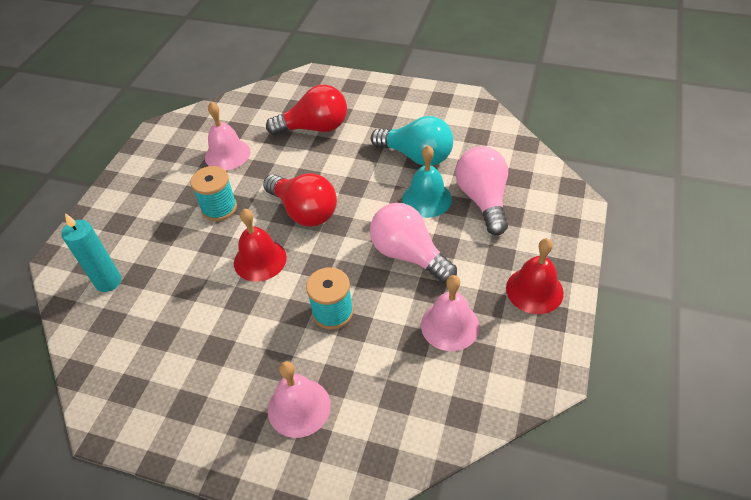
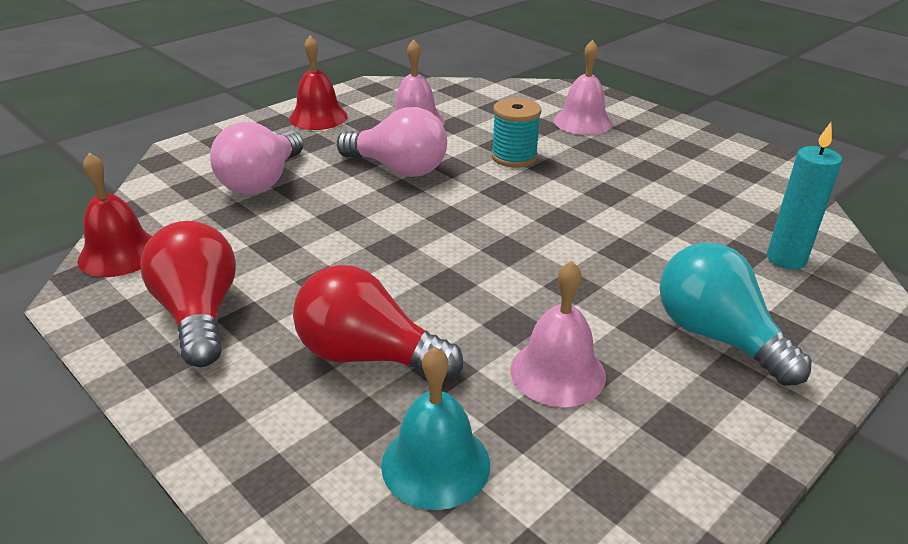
camera: 155 degrees left, 15 degrees down
turquoise spool [190,166,237,221] -> none
red bell [234,209,287,282] -> red bell moved to [77,152,152,277]
red light bulb [263,173,337,226] -> red light bulb moved to [141,221,236,367]
pink light bulb [370,203,457,283] -> pink light bulb turned 45 degrees counterclockwise [337,107,447,177]
turquoise light bulb [371,116,453,166] -> turquoise light bulb moved to [659,242,812,386]
turquoise bell [402,145,452,218] -> turquoise bell moved to [381,347,490,510]

